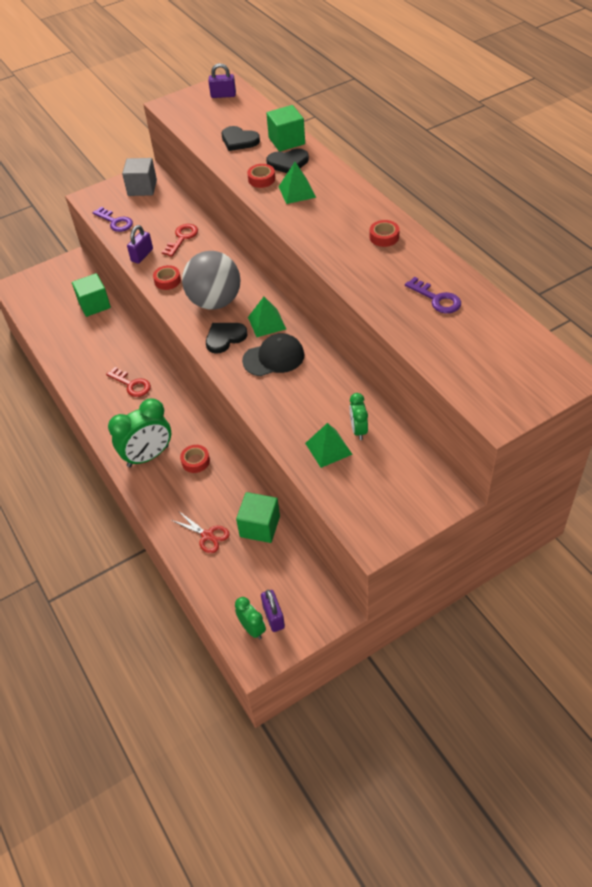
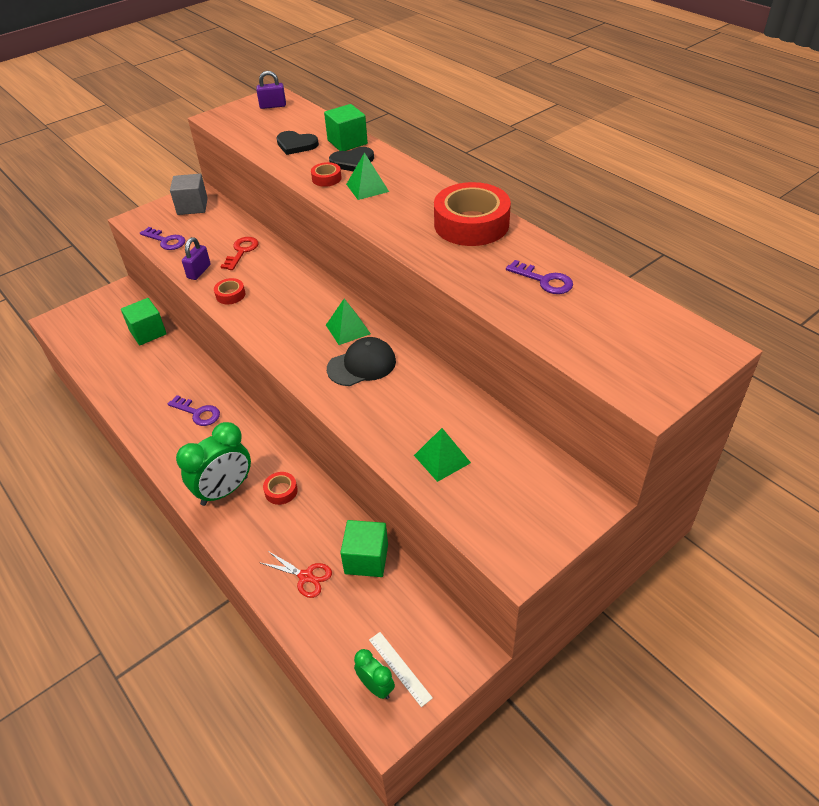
camera: 10 degrees left, 5 degrees down
red key [106,367,151,397] -> purple key [168,395,220,426]
grey ball [182,251,241,310] -> none
black heart [206,323,248,354] -> none
purple padlock [261,590,285,632] -> white ruler [369,632,433,707]
green clock [350,393,368,440] -> none
red tape [370,220,400,247] -> red tape [434,182,511,246], size x2.32

